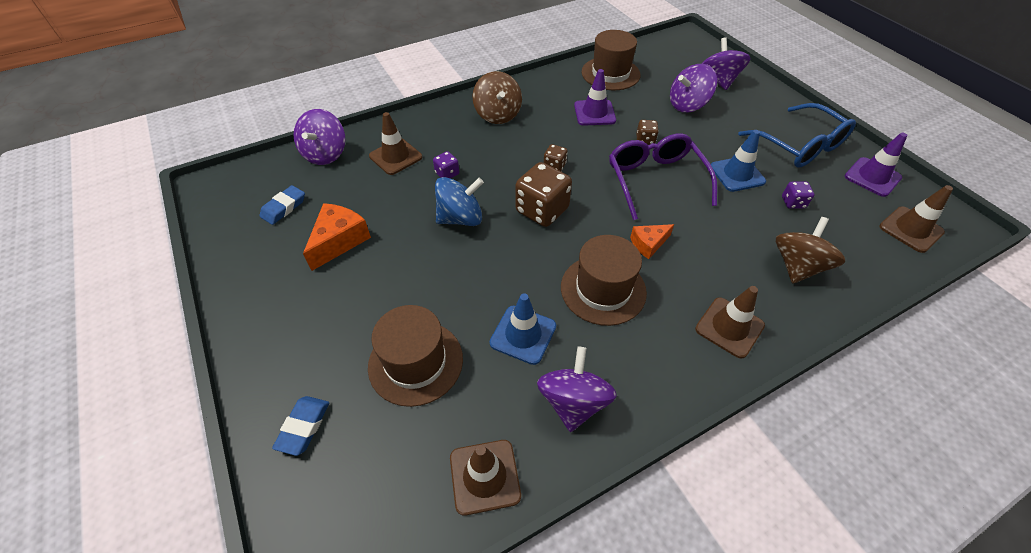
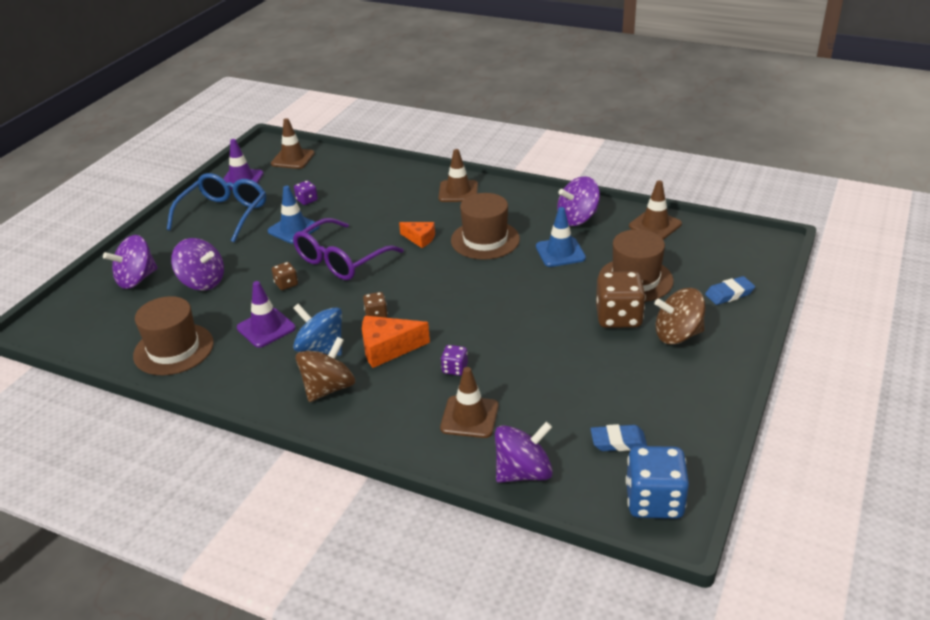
camera: 125 degrees left, 15 degrees down
orange cheese [303,203,371,271] -> orange cheese moved to [362,316,430,368]
blue spinning top [435,177,484,226] -> blue spinning top moved to [293,304,342,356]
brown dice [516,162,572,227] -> brown dice moved to [596,271,646,328]
brown spinning top [776,217,845,284] -> brown spinning top moved to [655,288,705,344]
none -> blue dice [626,446,689,519]

